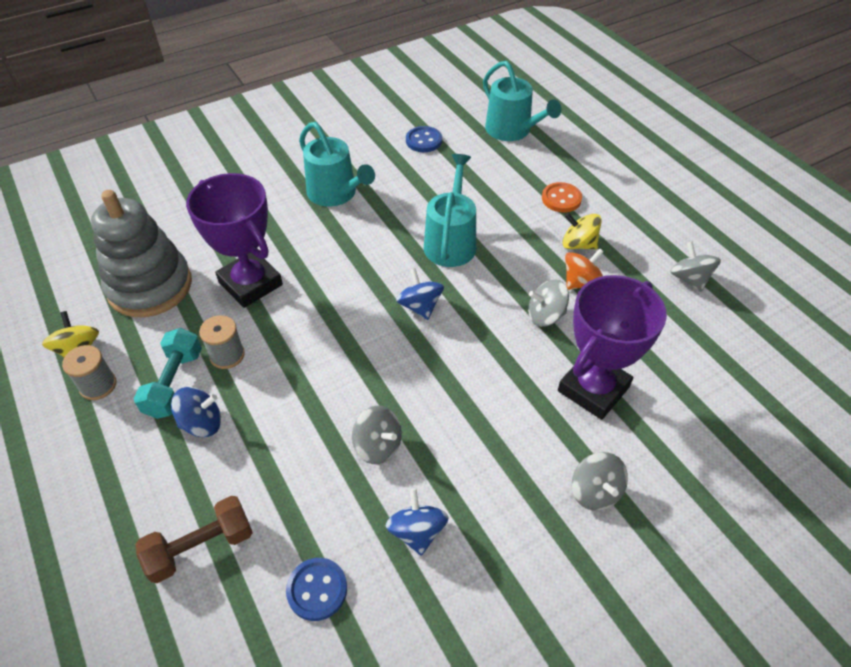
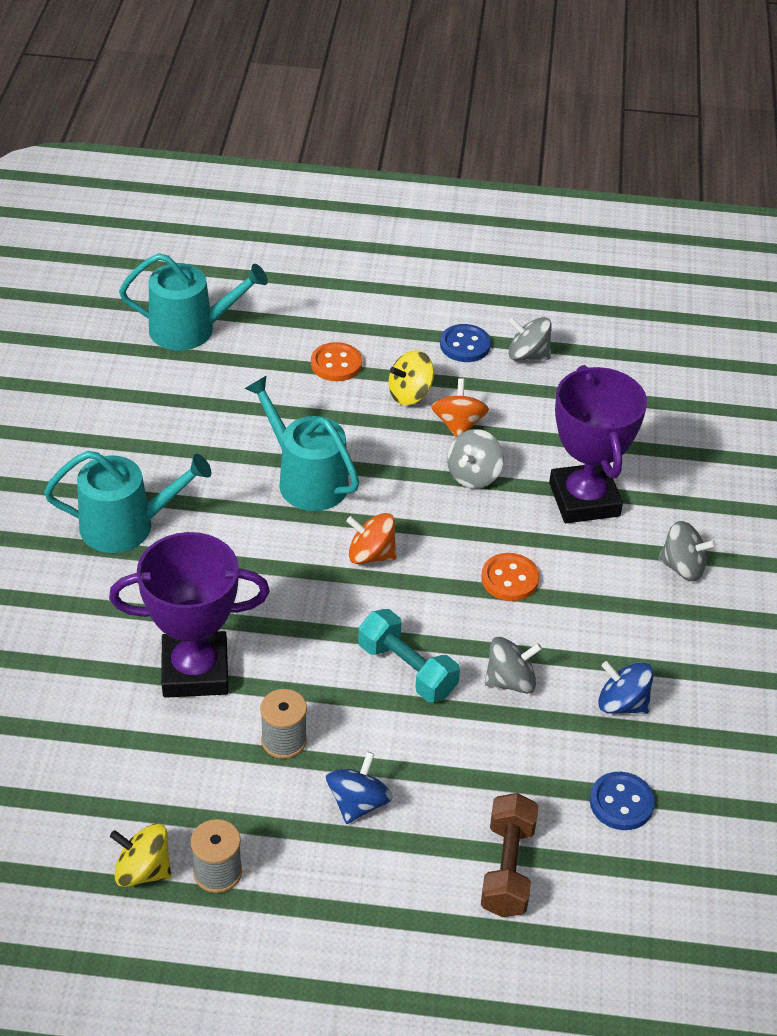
camera: 55 degrees left, 5 degrees down
grey stacking toy [91,190,192,317] -> none
turquoise dumbbell [134,328,202,419] -> turquoise dumbbell moved to [358,609,460,702]
blue spinning top [396,268,444,320] -> orange spinning top [346,513,397,564]
blue button [406,126,442,152] -> blue button moved to [440,324,491,362]
none -> orange button [481,553,539,601]

